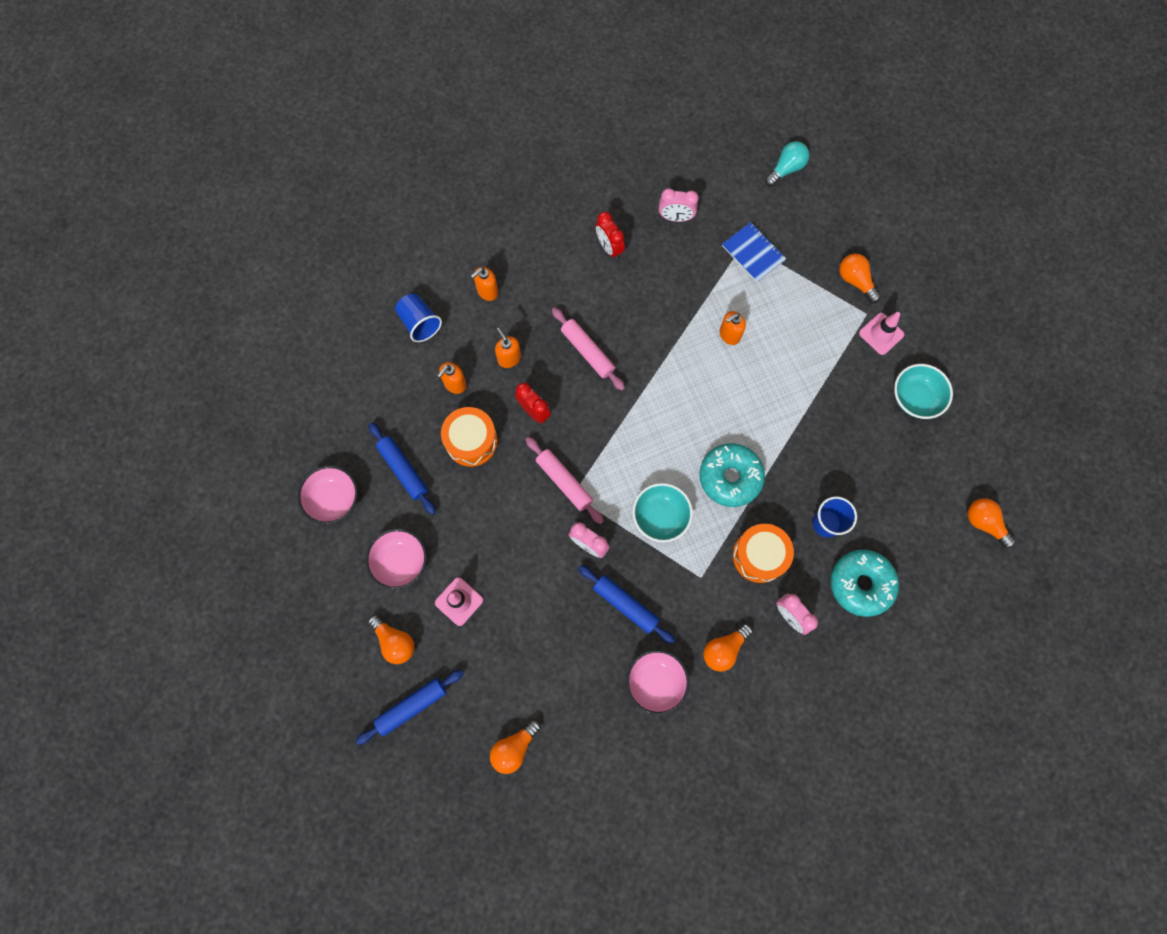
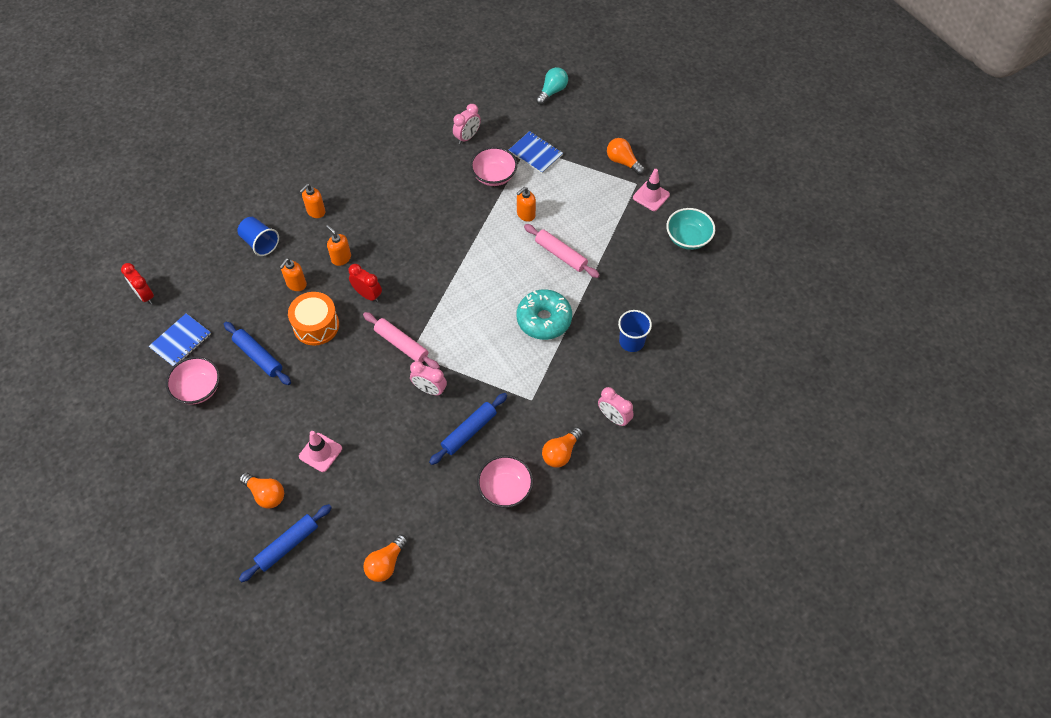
camera: 10 degrees left, 15 degrees down
pink bowl [366,529,427,589] -> pink bowl moved to [470,147,517,186]
pink rolling pin [552,307,625,391] -> pink rolling pin moved to [524,224,600,278]
blue rolling pin [578,565,675,644] -> blue rolling pin turned 75 degrees counterclockwise [429,393,507,465]
red clock [595,212,625,259] -> red clock moved to [121,263,154,304]
turquoise bowl [632,483,693,542] -> none
pink clock [659,188,698,222] -> pink clock turned 45 degrees counterclockwise [453,104,481,144]
orange drum [733,524,794,583] -> none
turquoise donut [831,549,899,617] -> none
orange light bulb [967,498,1016,548] -> none
none -> blue notebook [149,313,211,366]

